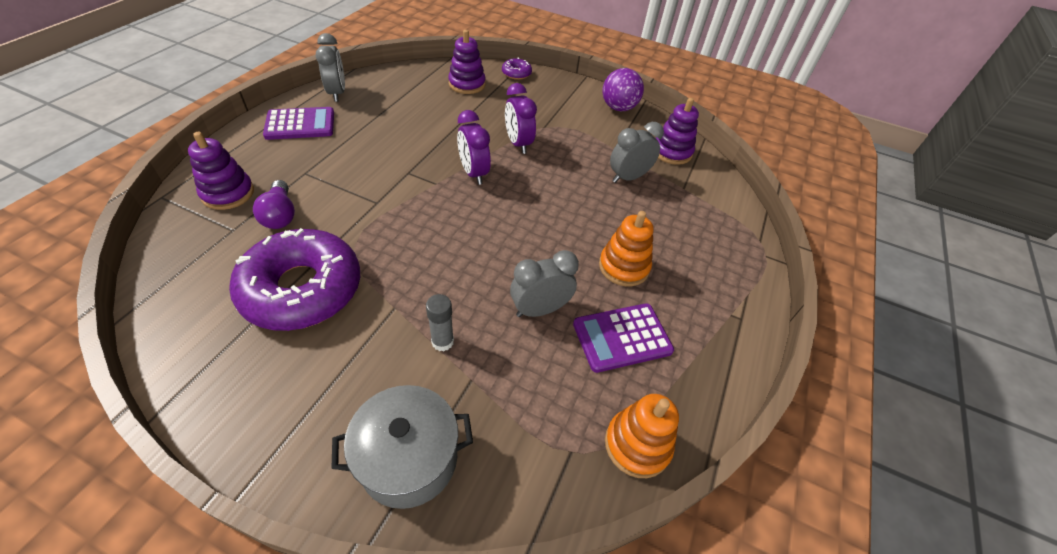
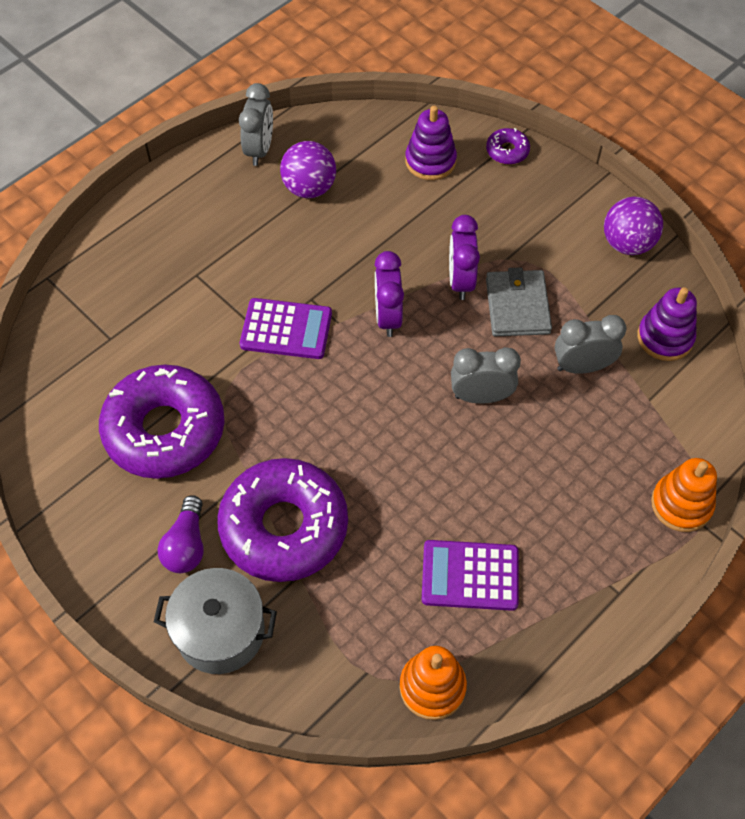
camera: 25 degrees right, 10 degrees up
purple stacking toy [188,132,254,210] -> none
purple light bulb [253,180,295,229] -> purple light bulb moved to [158,495,204,573]
purple calculator [263,107,334,140] -> purple calculator moved to [240,298,332,359]
grey glue stick [426,294,454,351] -> purple donut [217,458,348,582]
grey clock [510,250,579,317] -> grey clock moved to [451,347,521,404]
orange stacking toy [599,211,654,286] -> orange stacking toy moved to [651,458,717,532]
none -> purple ball [280,141,336,198]
none -> grey wallet [486,267,552,336]

